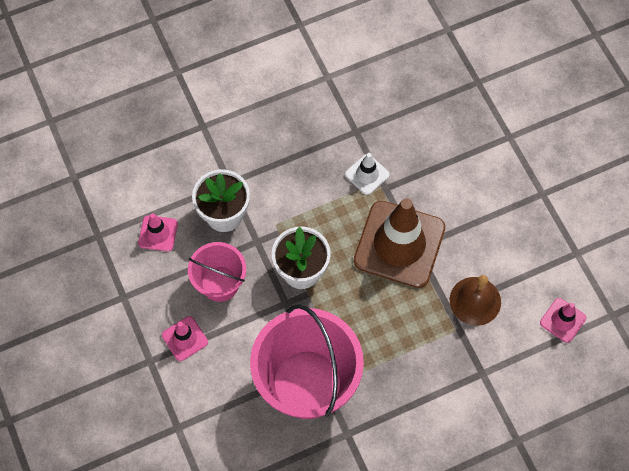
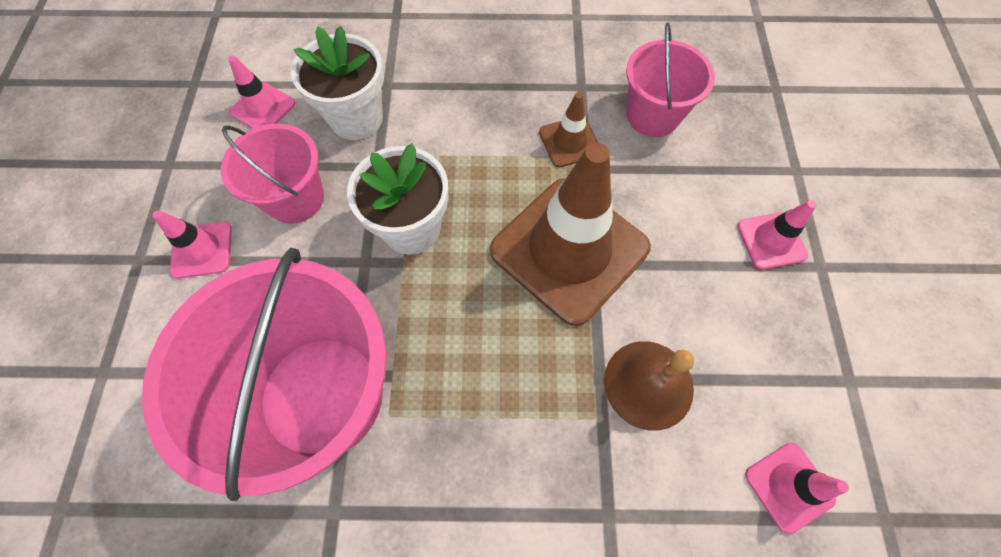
camera: 25 degrees right, 0 degrees up
white traffic cone [345,153,390,195] -> brown traffic cone [539,92,598,167]
none -> pink bucket [626,22,715,137]
none -> pink traffic cone [737,200,817,270]

